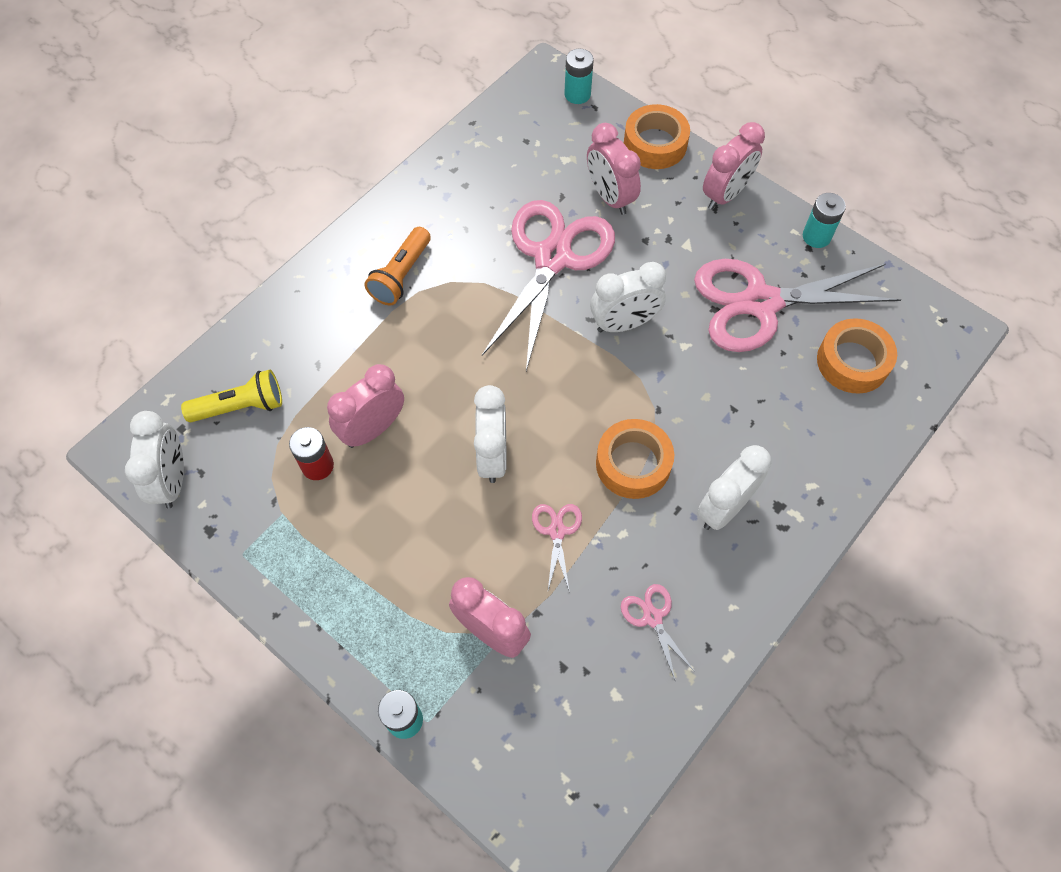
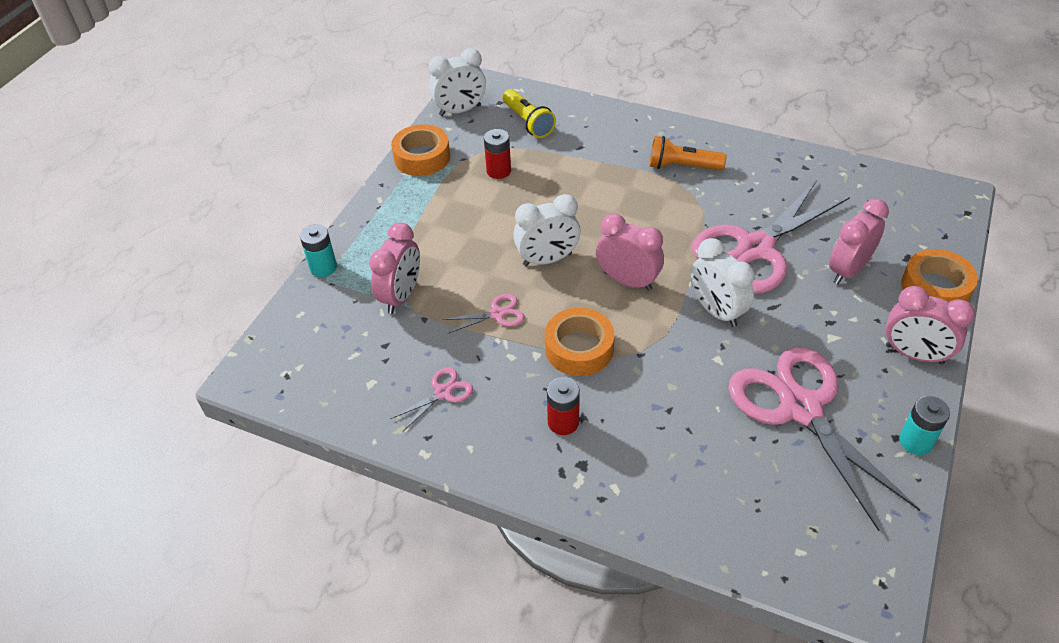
camera: 75 degrees right, 15 degrees down
pink clock [327,364,404,448] -> pink clock moved to [596,214,664,291]
pink scissors [482,200,615,371] -> pink scissors turned 135 degrees clockwise [692,180,850,294]
turquoise battery [564,49,594,104] -> none
white clock [697,445,771,530] -> red battery [547,377,580,435]
orange tape [817,318,897,394] -> orange tape moved to [391,124,450,176]

